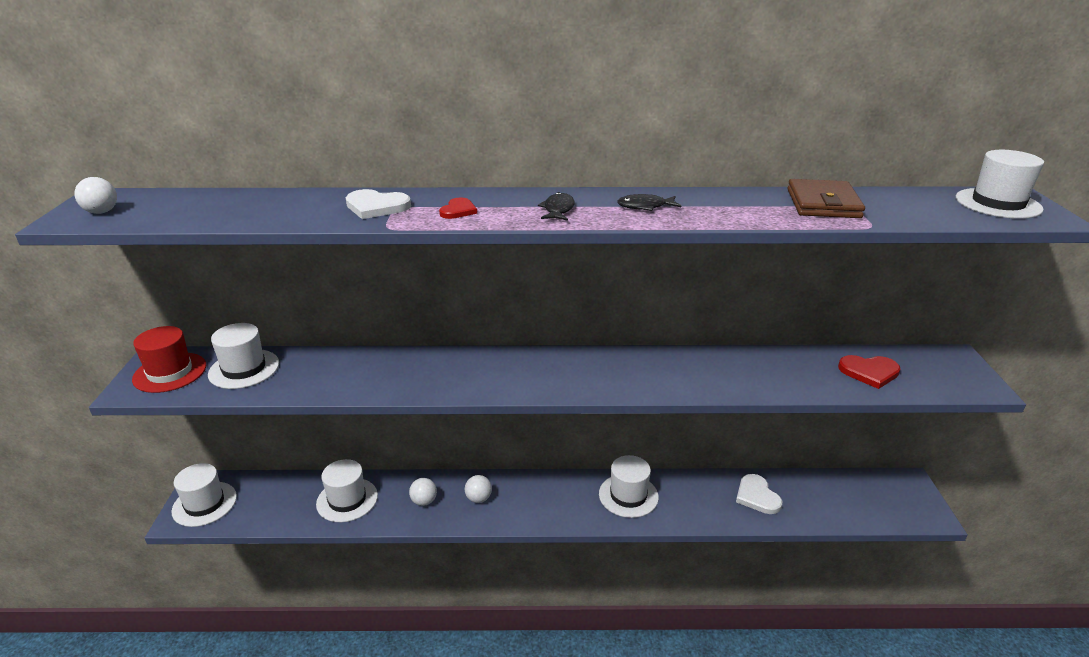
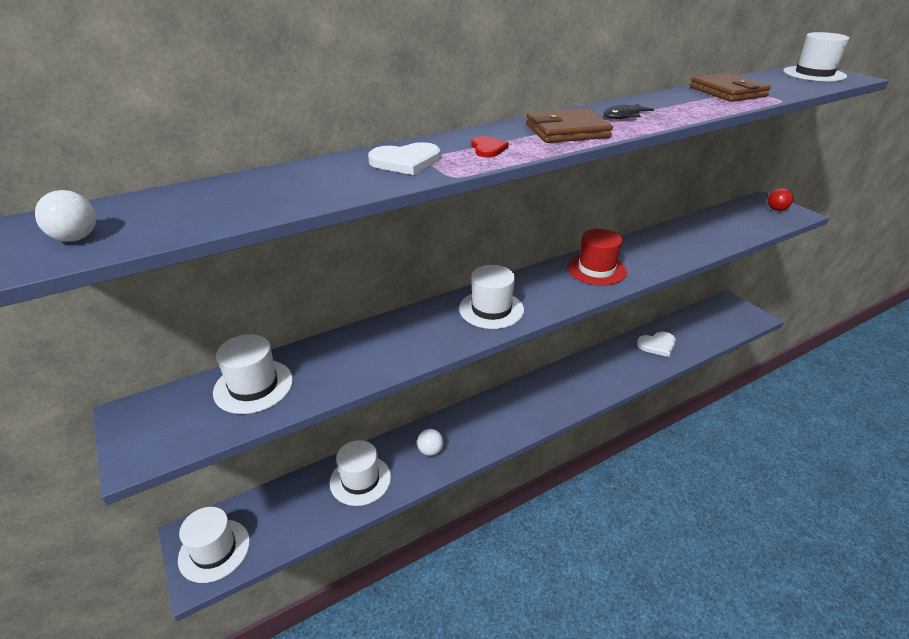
camera: 30 degrees left, 5 degrees up
red hat [132,326,206,393] -> red hat moved to [567,229,627,286]
white ball [465,475,492,503] -> none
black fish [538,192,575,221] -> brown wallet [526,108,613,143]
white hat [599,455,659,518] -> white hat moved to [459,265,524,329]
white heart [736,474,782,514] -> white heart turned 60 degrees counterclockwise [637,332,676,357]
red heart [838,355,900,389] -> none
none -> red ball [768,188,793,211]

